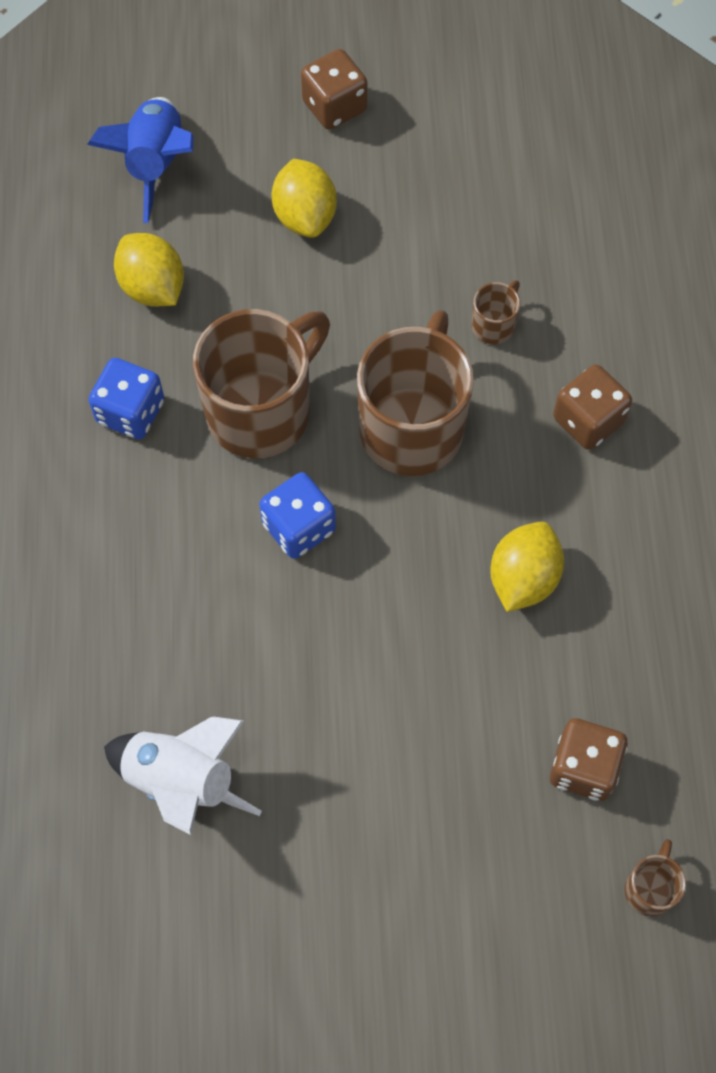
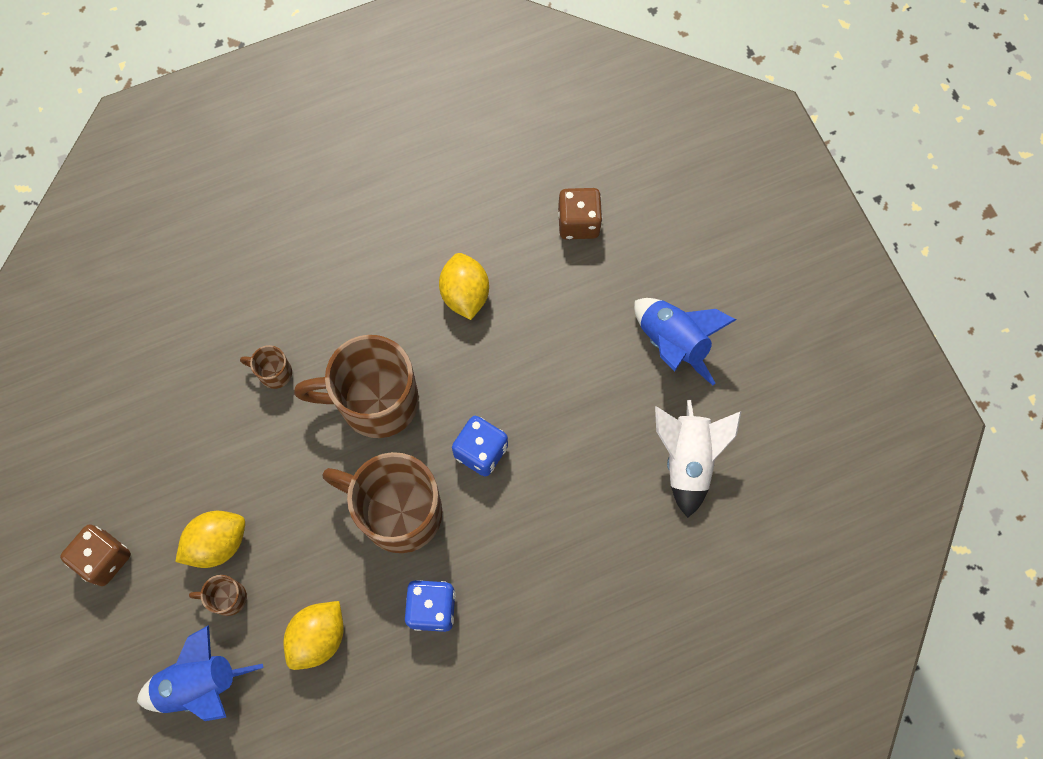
camera: 110 degrees left, 5 degrees up
yellow lemon [490,522,564,612] -> yellow lemon turned 75 degrees clockwise [439,253,489,320]
brown dice [553,364,632,450] -> none
brown mug [625,839,686,916] -> brown mug moved to [189,575,247,616]
none -> blue rocket [634,298,736,385]

